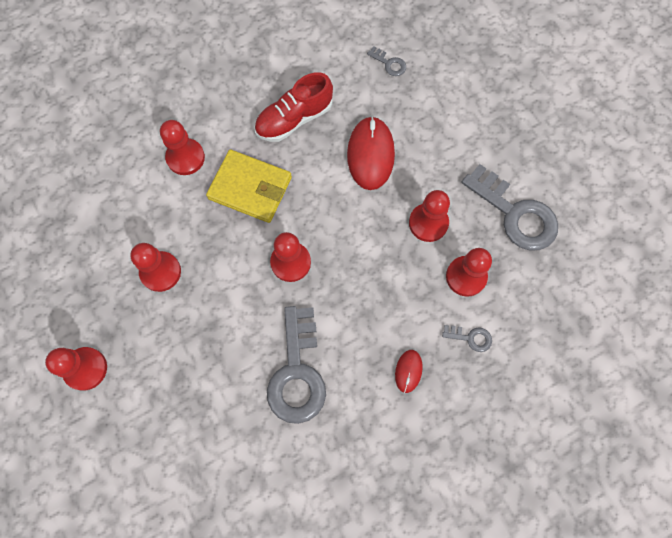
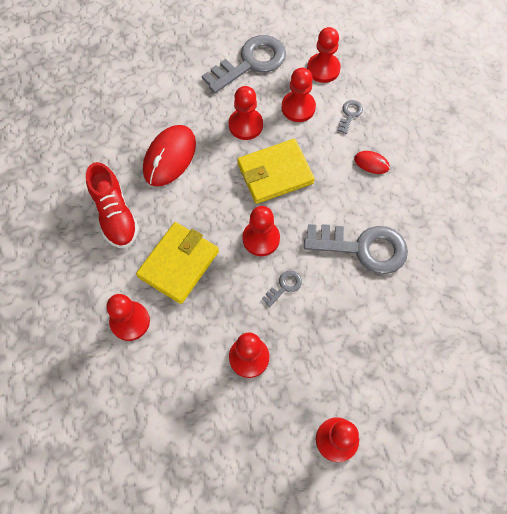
camera: 80 degrees left, 5 degrees down
red mouse [347,116,395,190] -> red mouse turned 75 degrees counterclockwise [143,125,196,187]
grey key [367,46,406,76] -> grey key moved to [262,270,302,307]
none -> yellow wallet [237,139,315,204]
none -> red pawn [307,27,341,83]

